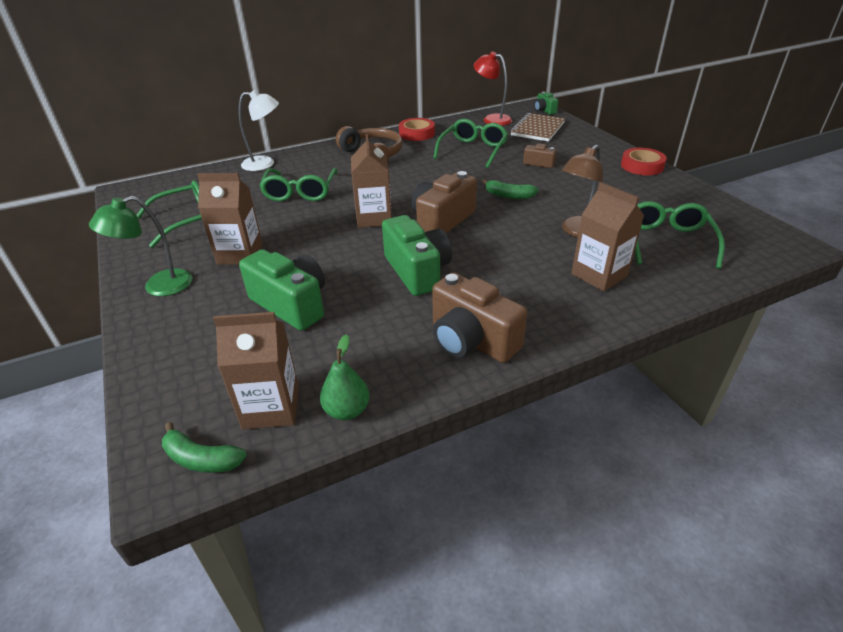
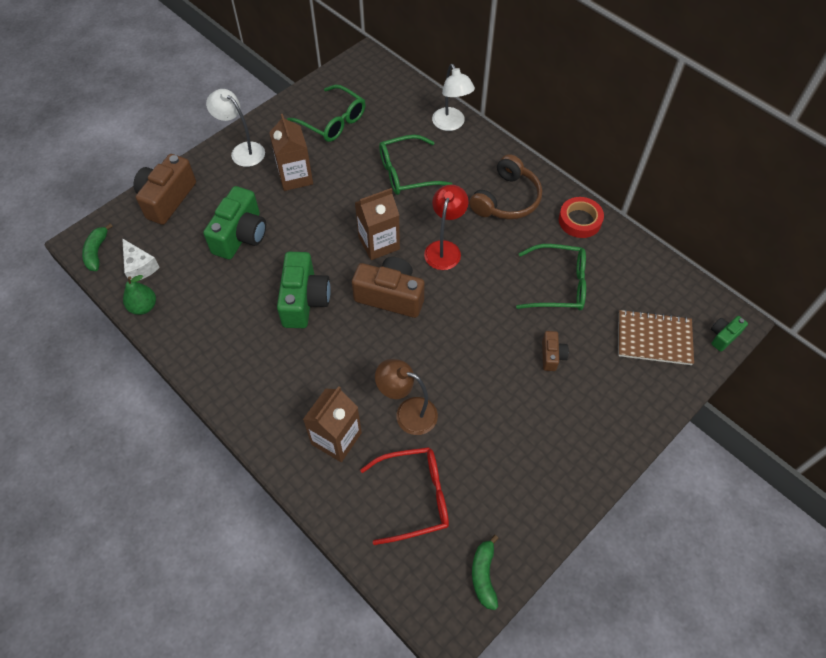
camera: 70 degrees right, 20 degrees up
green lamp [89,196,193,296] -> white lamp [206,89,265,167]
brown carton [213,312,299,430] -> white cheese [122,238,160,280]
green camera [382,215,452,296] -> green camera turned 45 degrees counterclockwise [277,252,331,328]
brown camera [432,273,527,363] -> brown camera moved to [133,154,196,225]
red lamp [474,51,512,126] -> red lamp moved to [424,185,469,270]
green banana [482,179,538,199] -> green banana moved to [472,535,499,610]
red tape [621,148,667,175] -> none
green glasses [635,201,725,269] -> red glasses [360,447,449,545]

